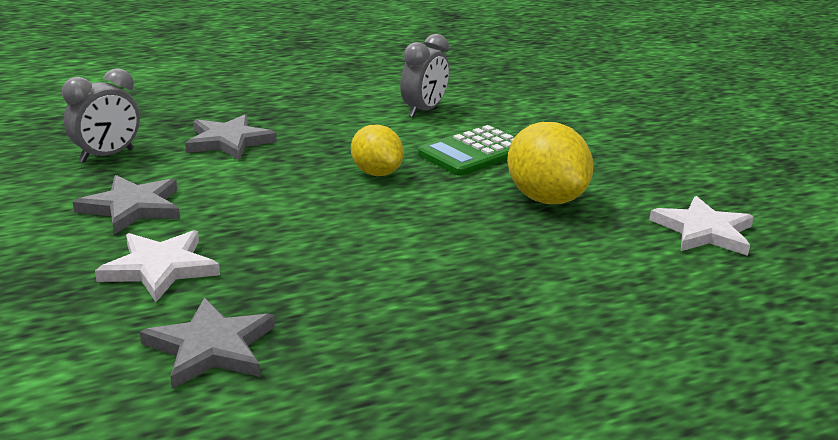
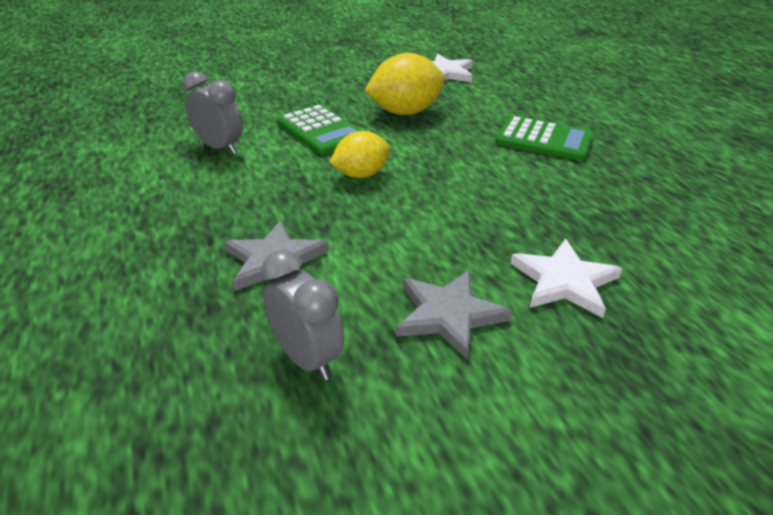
camera: 85 degrees left, 10 degrees up
grey star [140,298,275,389] -> none
none -> green calculator [495,116,594,161]

